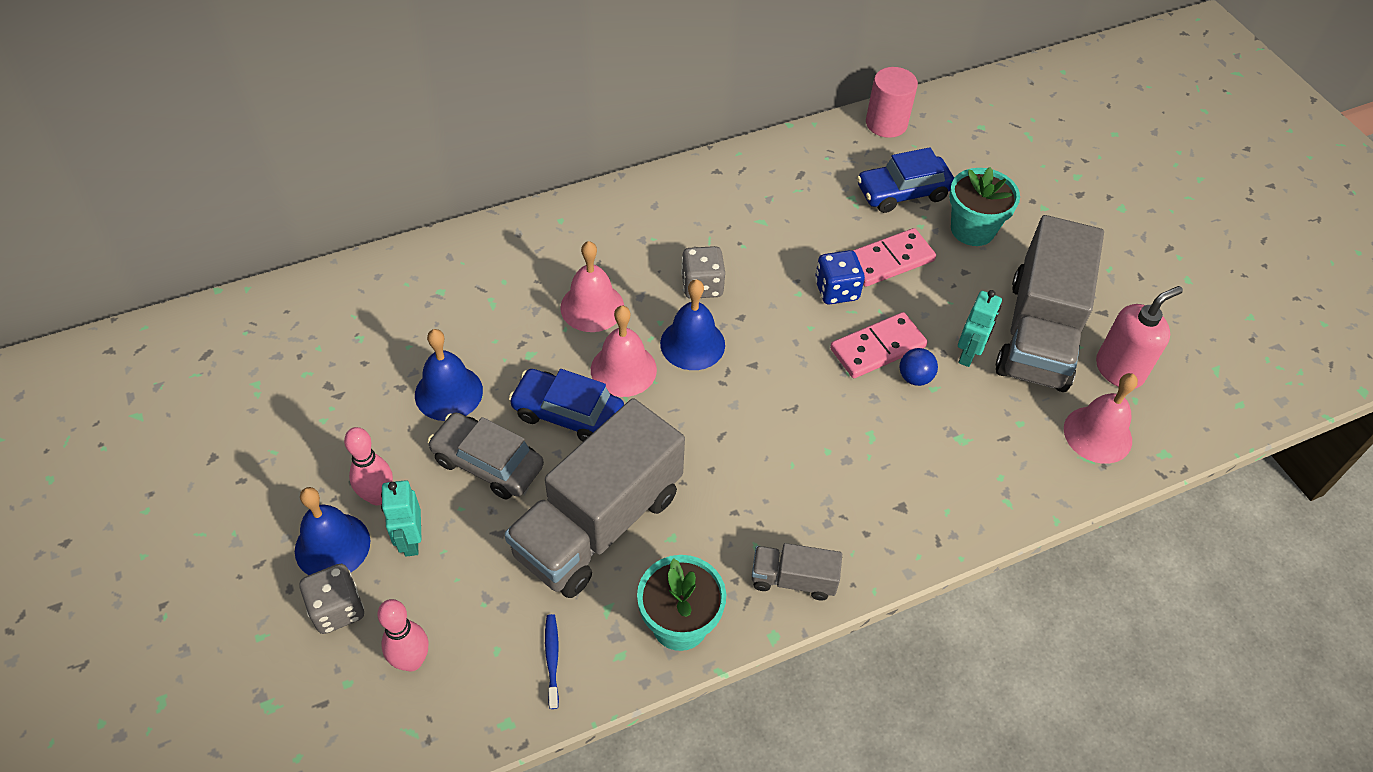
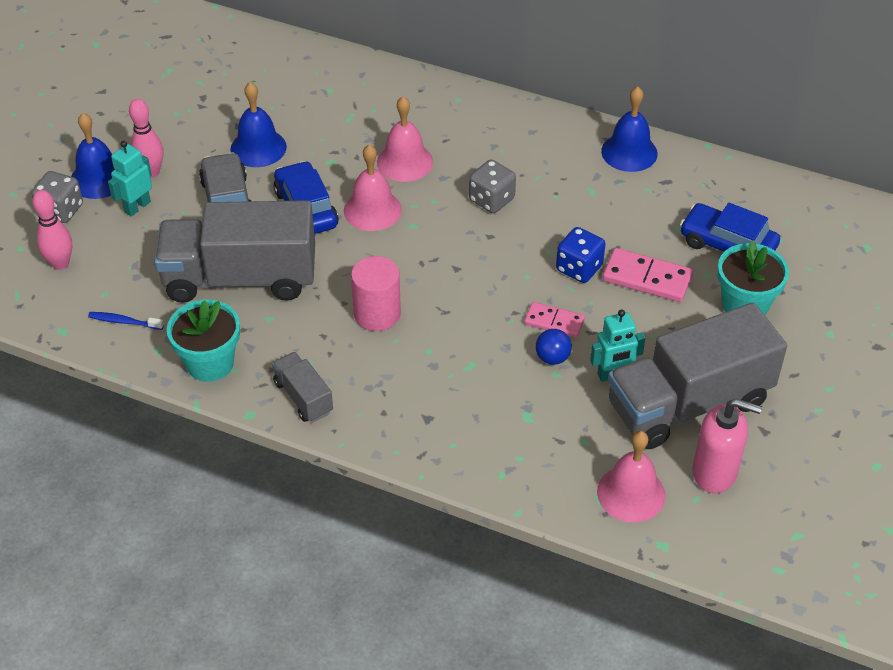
camera: 50 degrees right, 5 degrees down
blue toothbrush [545,614,559,709] -> blue toothbrush turned 120 degrees counterclockwise [88,312,164,330]
blue bell [660,279,725,370] -> blue bell moved to [601,86,658,172]
pink domino [830,312,928,378] -> pink domino [524,302,585,338], size x0.65
pink cylinder [866,67,918,138] -> pink cylinder moved to [351,256,401,331]

